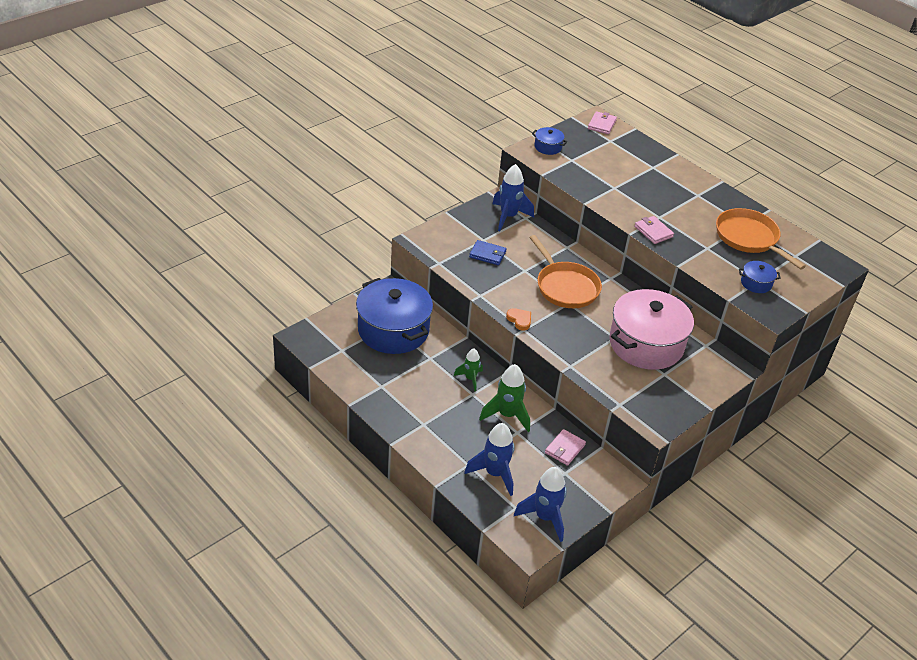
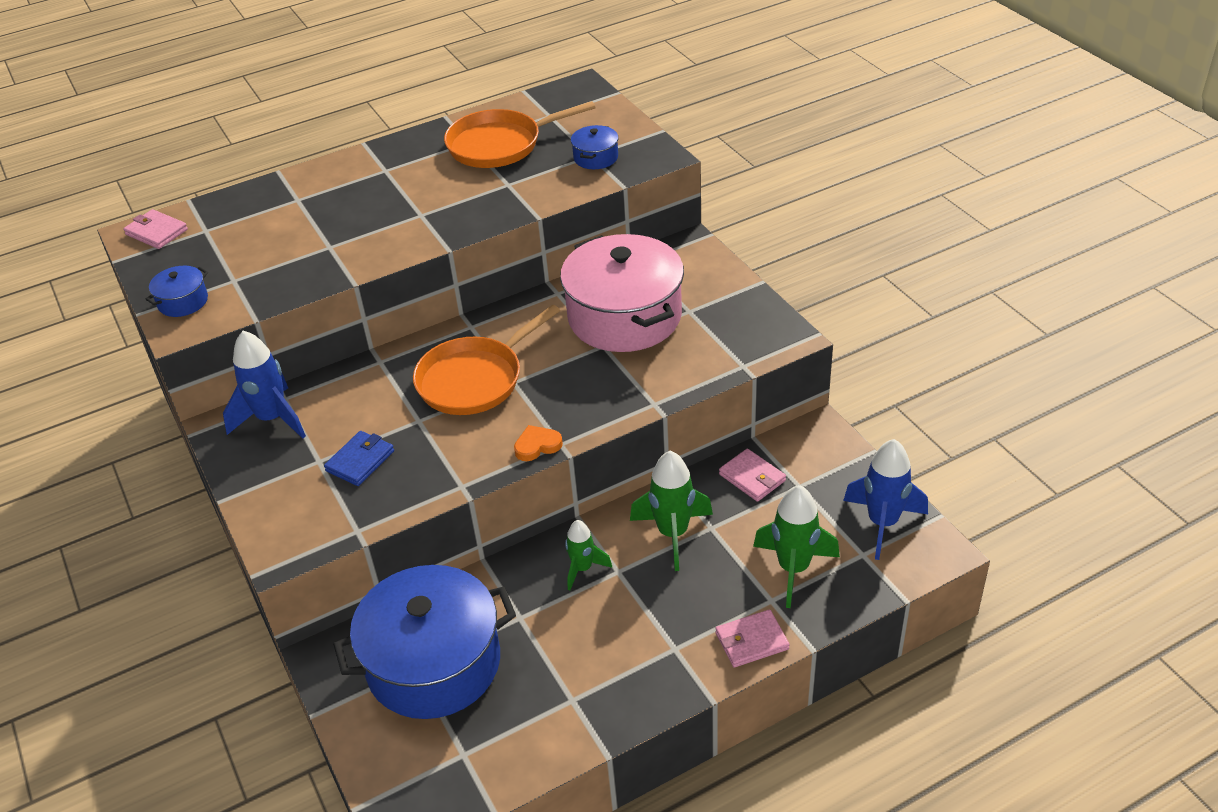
camera: 70 degrees left, 0 degrees up
blue rocket [465,423,515,496] -> green rocket [753,485,840,608]
orange pan [529,235,602,308] -> orange pan turned 150 degrees clockwise [413,305,560,415]
pink wallet [634,216,674,244] -> pink wallet moved to [715,609,790,667]

